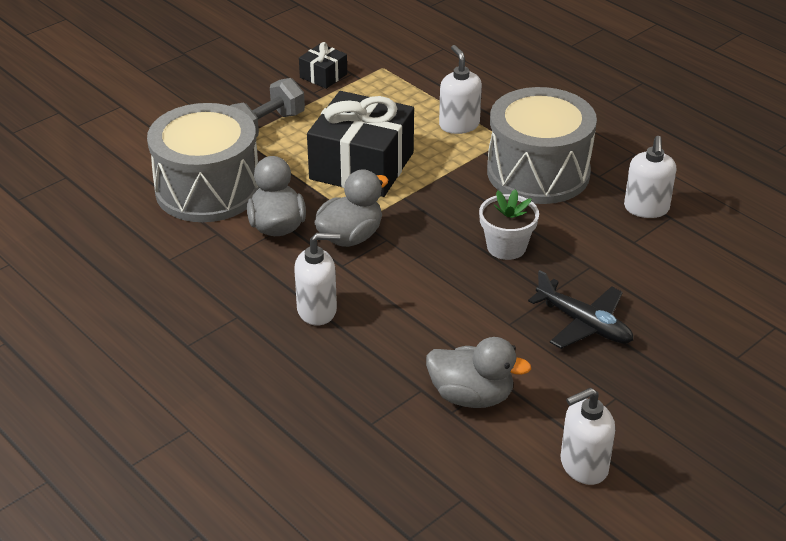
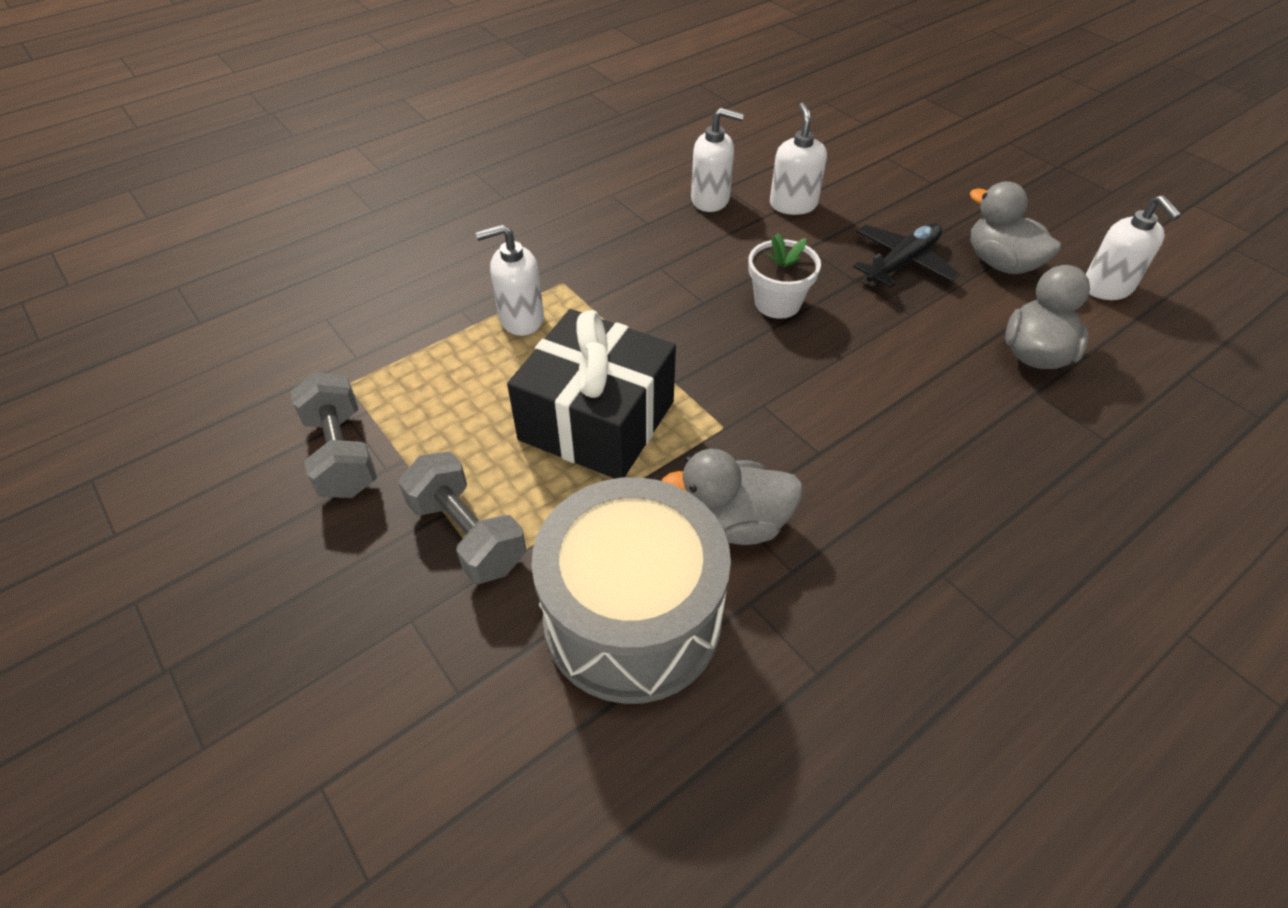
camera: 85 degrees left, 10 degrees up
white soap dispenser [294,233,340,326] -> white soap dispenser moved to [770,103,827,215]
black gift [299,42,347,89] -> grey dumbbell [290,372,377,498]
grey duck [314,170,388,247] -> grey duck moved to [970,181,1061,274]
grey drum [487,87,597,204] -> none

